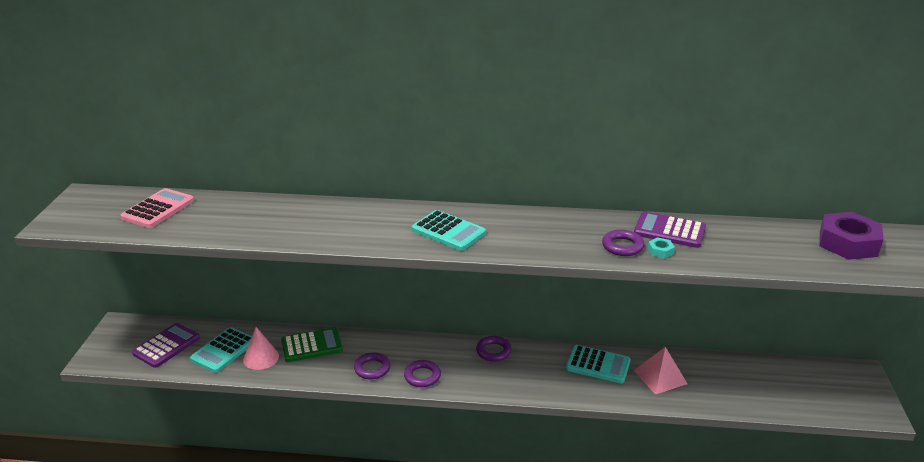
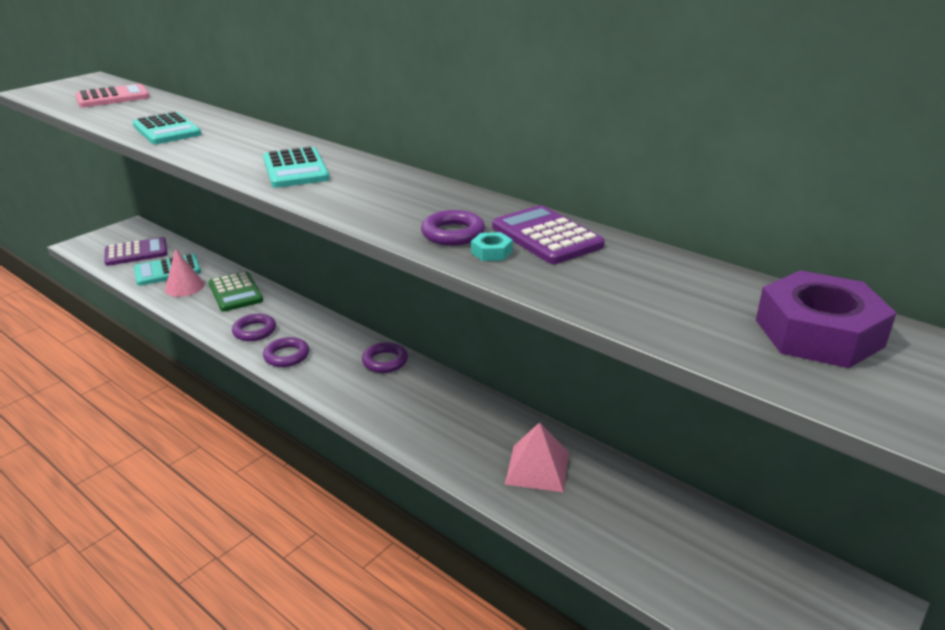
camera: 35 degrees right, 0 degrees up
green calculator [281,327,343,362] -> green calculator turned 45 degrees clockwise [209,271,263,312]
turquoise calculator [566,345,631,384] -> turquoise calculator moved to [133,112,202,144]

